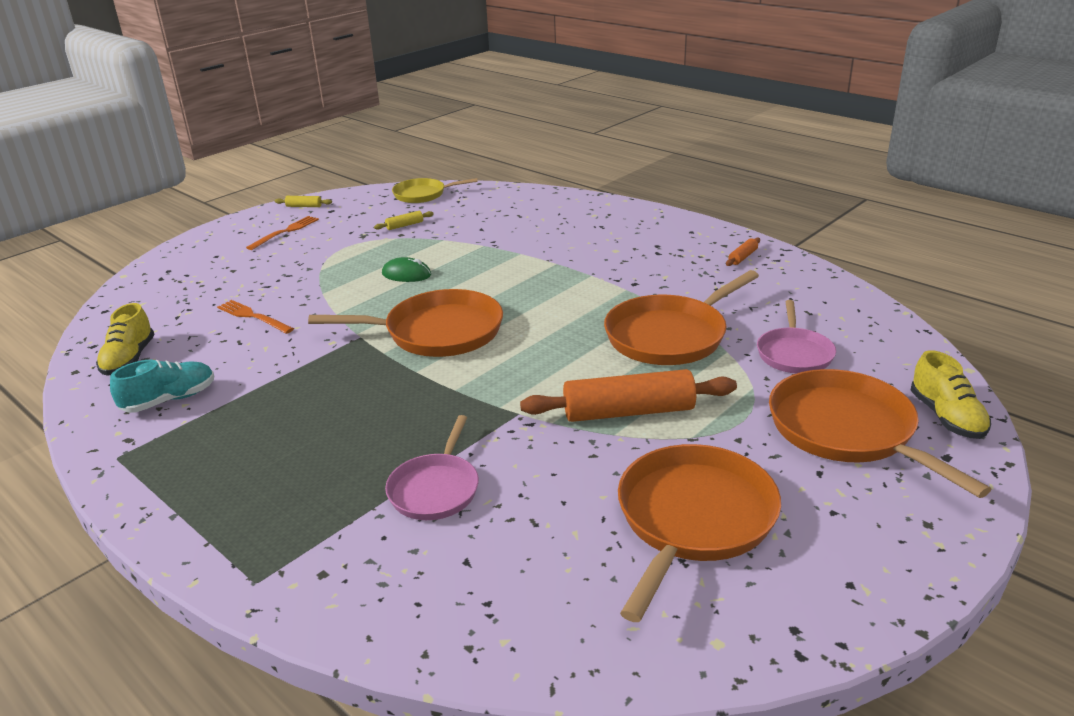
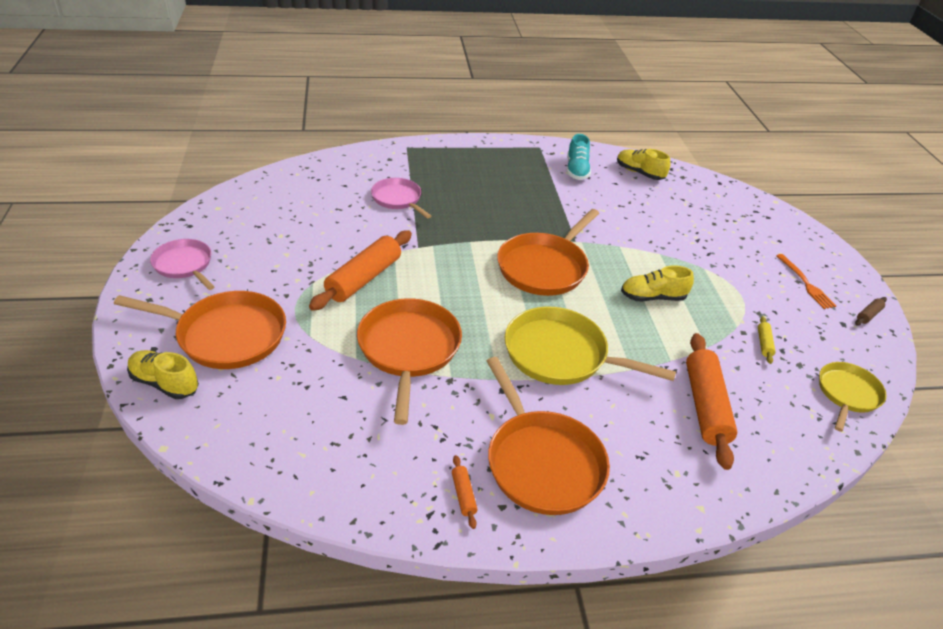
camera: 125 degrees right, 10 degrees up
orange fork [217,300,294,334] -> none
yellow rolling pin [275,196,332,207] -> brown rolling pin [855,297,887,325]
green mouse [382,257,431,282] -> yellow shoe [621,265,694,301]
orange pan [618,444,781,622] -> orange pan moved to [487,357,610,515]
pink pan [757,300,836,374] -> pink pan moved to [150,239,215,290]
none -> yellow pan [505,307,676,385]
none -> orange rolling pin [686,333,738,470]

